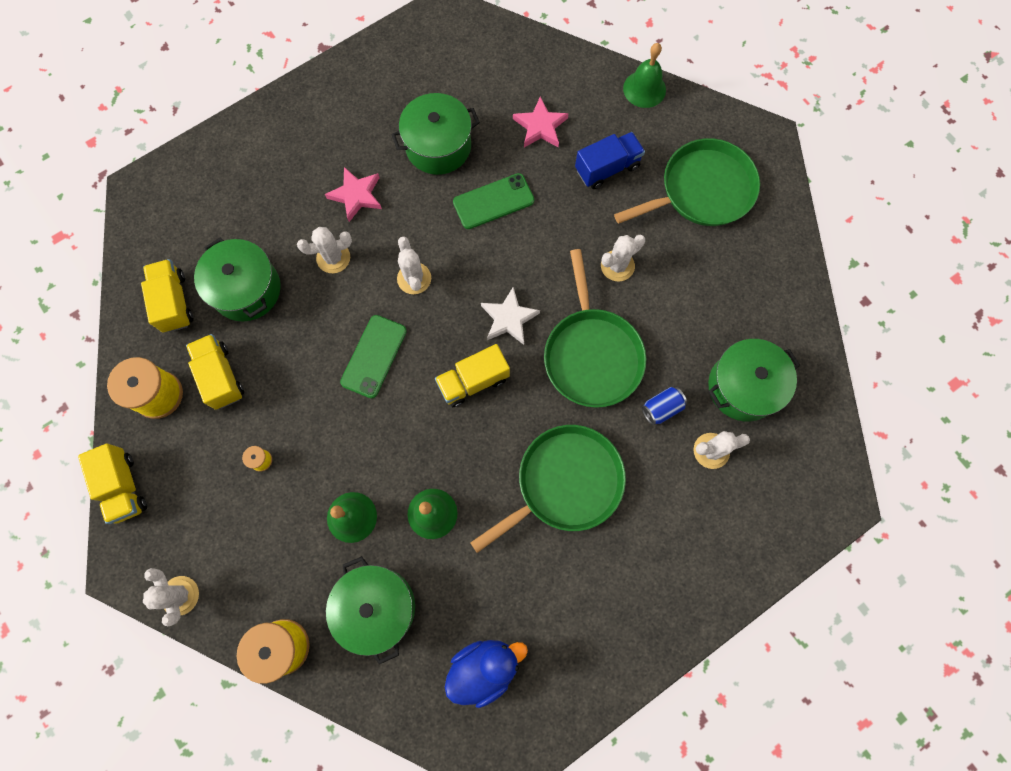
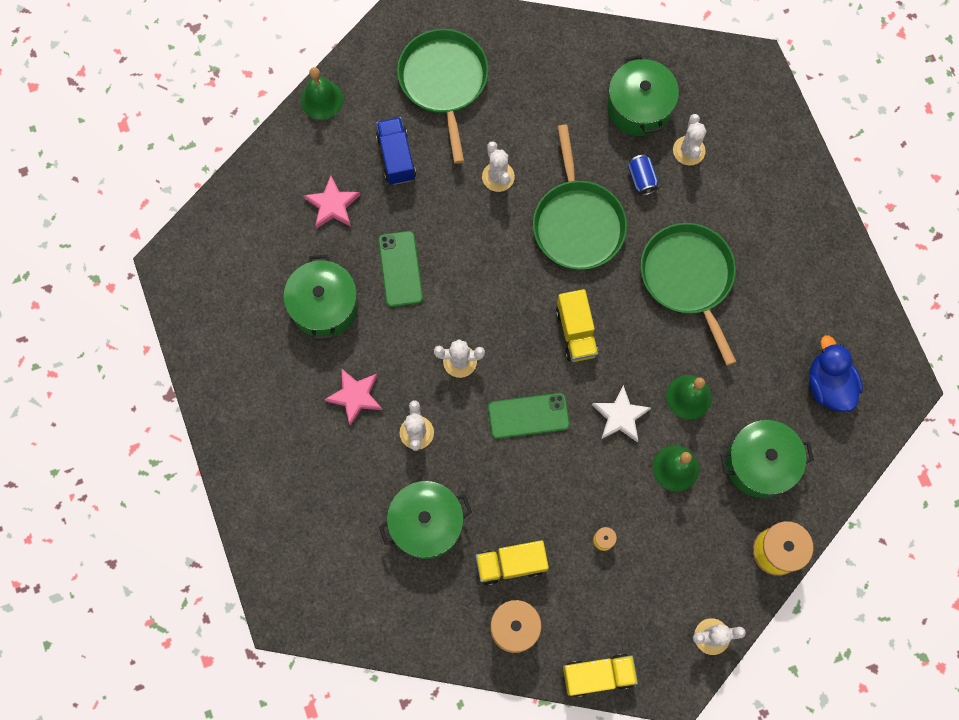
camera: 75 degrees left, 0 degrees up
yellow truck [141,259,194,332] -> none
green phone [340,315,407,398] -> green phone turned 45 degrees counterclockwise [488,393,570,439]
white star [481,287,540,345] -> white star moved to [592,385,651,442]
green pan [544,249,646,408] -> green pan turned 75 degrees clockwise [533,125,627,270]

